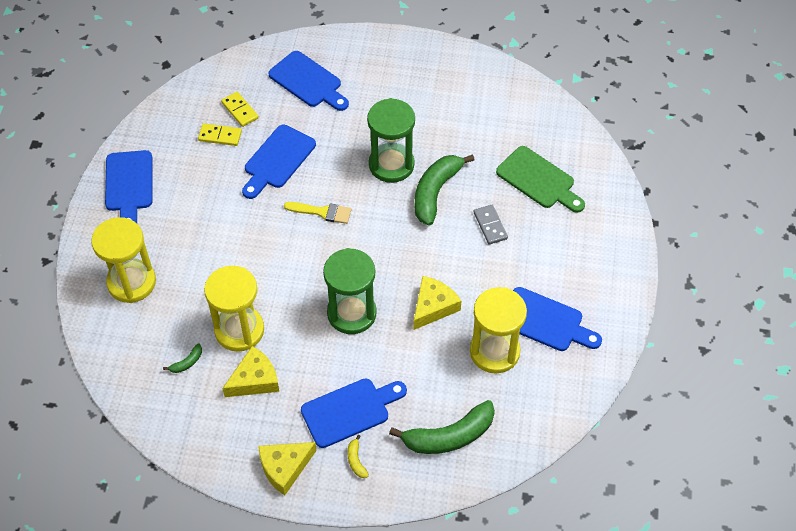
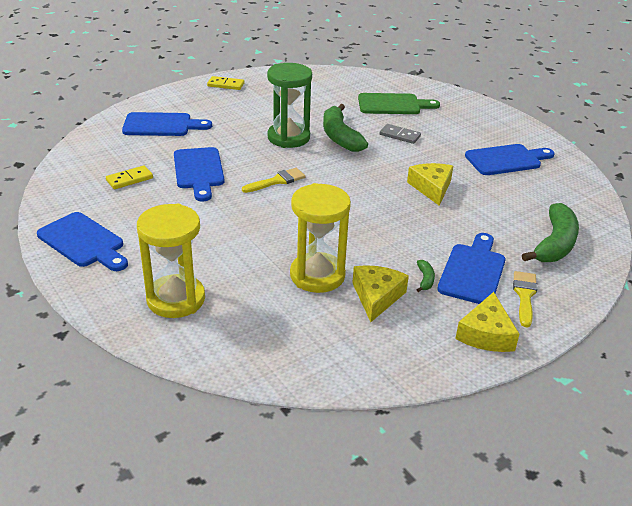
camera: 45 degrees left, 20 degrees down
green banana [163,343,202,373] -> green banana moved to [417,260,435,292]
yellow domino [221,92,259,127] -> yellow domino moved to [207,76,244,90]
green hourglass [323,248,377,334] -> none
yellow banana [347,435,369,478] -> yellow brush [513,271,537,328]
yellow hourglass [470,287,527,373] -> none

